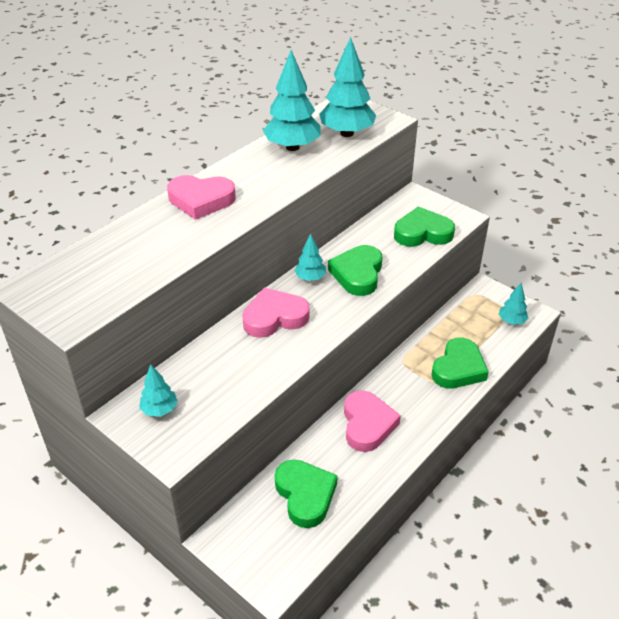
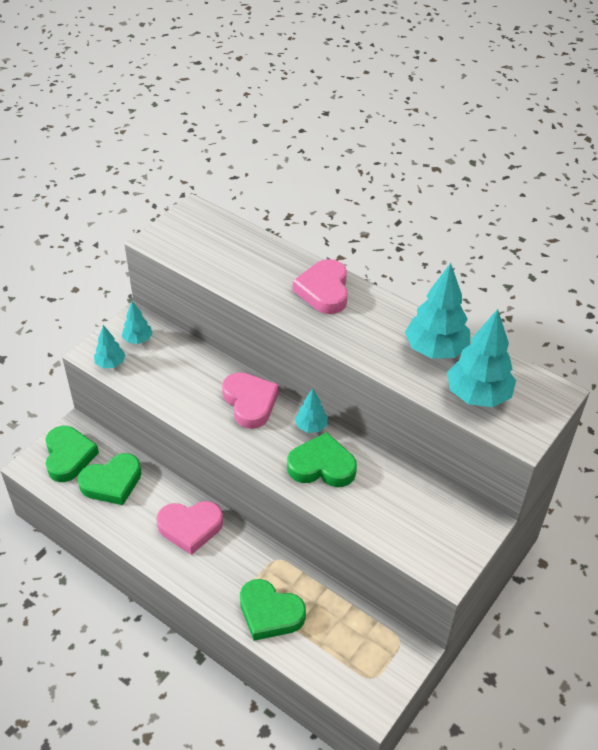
camera: 85 degrees right, 5 degrees up
green heart [394,206,455,247] -> green heart moved to [45,426,99,482]
turquoise tree [499,283,528,325] -> turquoise tree moved to [94,325,126,368]

